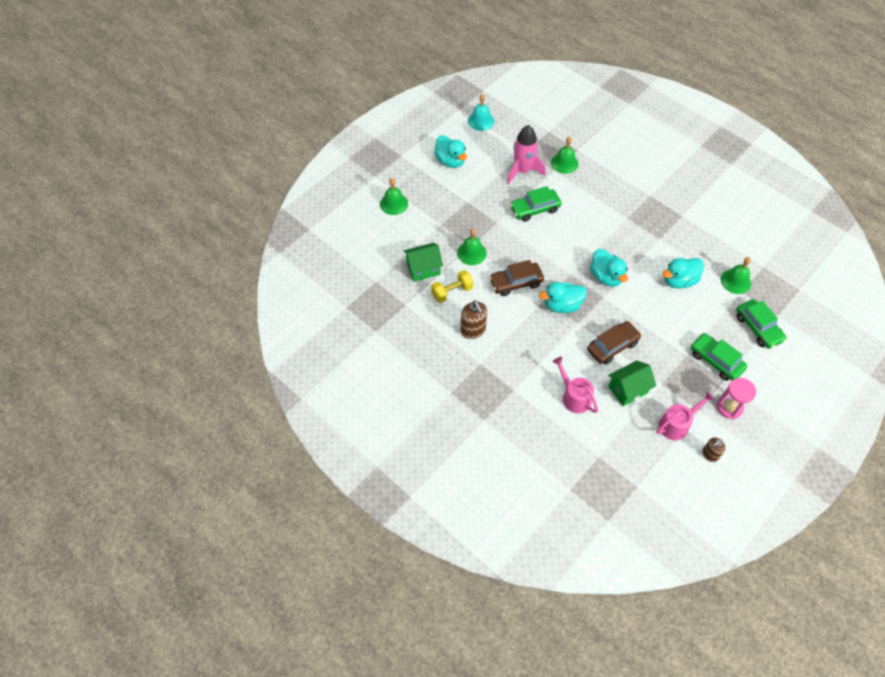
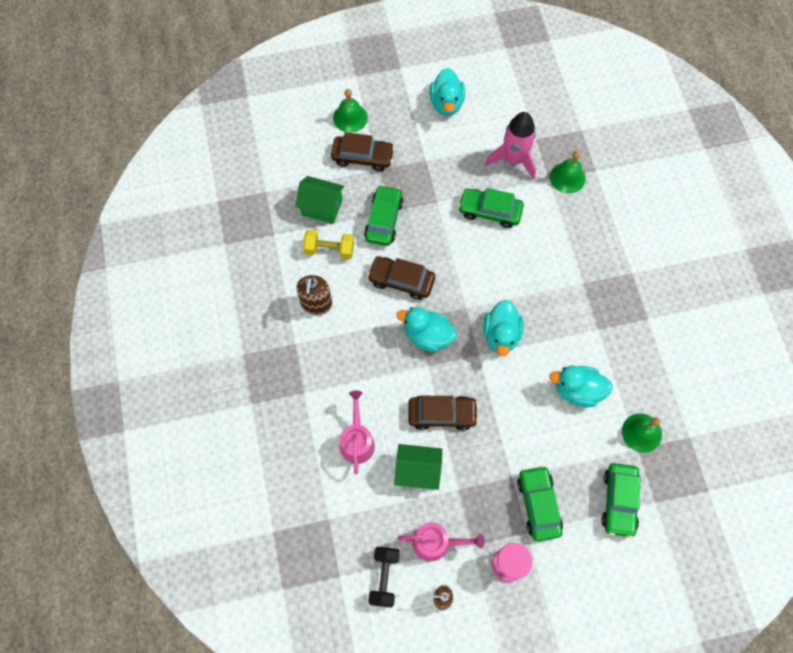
camera: 35 degrees right, 10 degrees up
green bell [457,228,487,265] -> green car [364,185,403,246]
turquoise bell [468,94,494,131] -> none
none -> brown car [331,132,395,171]
none -> black dumbbell [368,547,400,608]

